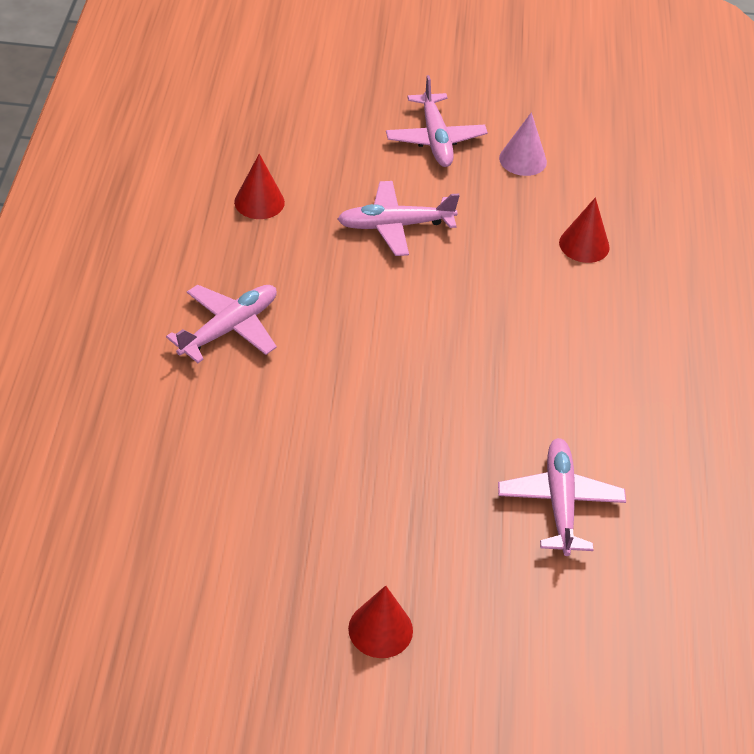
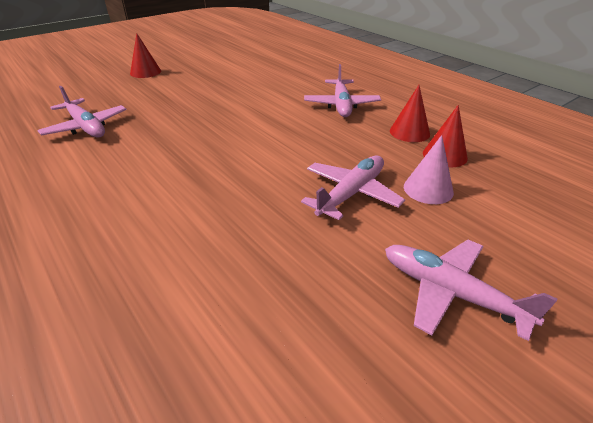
camera: 140 degrees right, 10 degrees down
pink cone [499,112,547,176] -> pink cone moved to [404,135,454,204]
red cone [559,197,610,263] -> red cone moved to [390,85,430,142]

